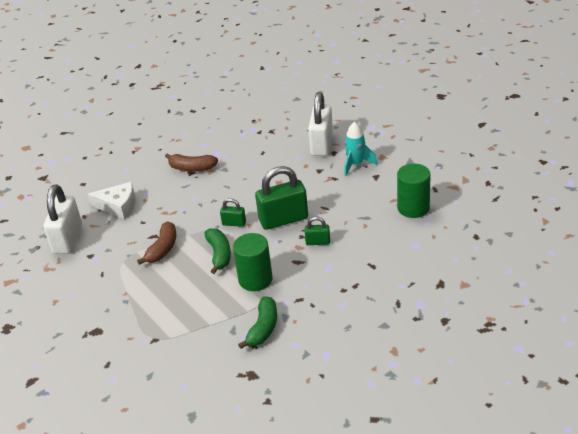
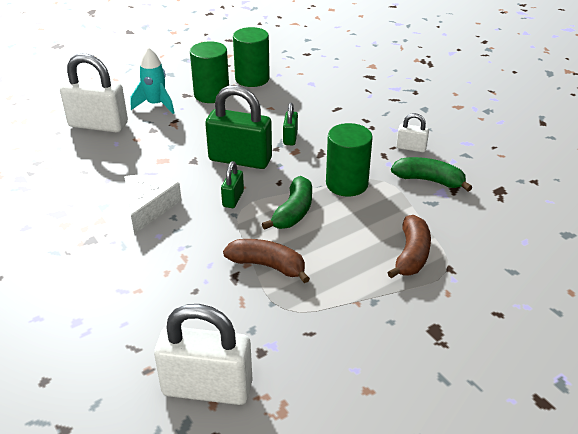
camera: 90 degrees left, 0 degrees up
white cheese [88,182,136,219] -> white cheese moved to [124,175,182,234]
brown banana [165,153,218,171] -> brown banana moved to [387,215,431,278]
green banana [205,228,231,274] -> green banana turned 120 degrees clockwise [262,176,312,230]
green padlock [255,166,308,230] -> green padlock turned 60 degrees counterclockwise [205,85,272,169]
none -> green cylinder [190,41,229,103]
none -> white padlock [396,113,429,152]

